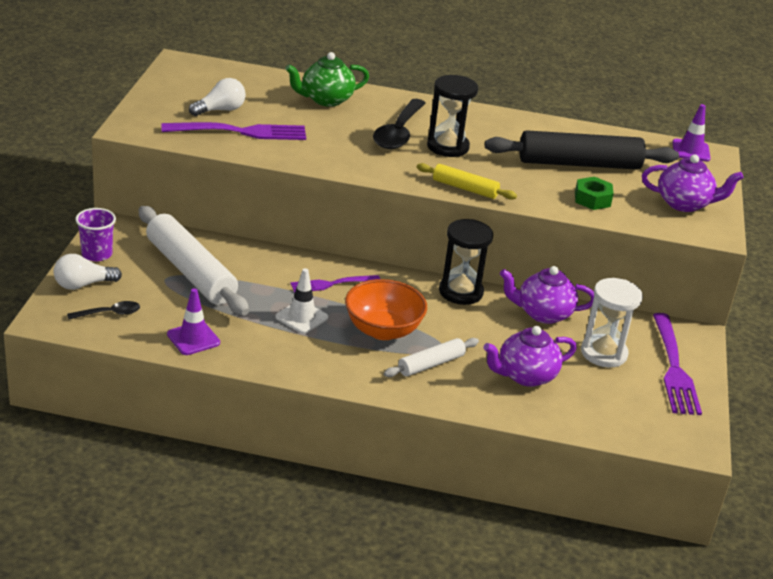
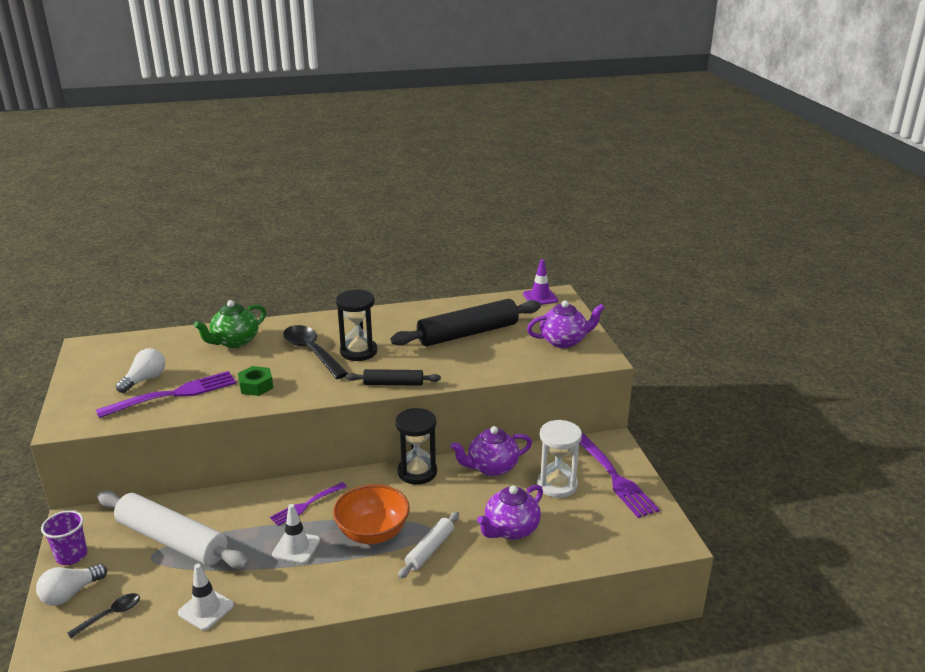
camera: 20 degrees left, 5 degrees down
purple traffic cone [167,288,220,355] -> white traffic cone [178,564,234,630]
black spoon [373,99,426,149] -> black spoon turned 150 degrees clockwise [283,325,348,379]
yellow rolling pin [417,163,517,200] -> black rolling pin [346,369,441,386]
green nut [575,177,614,210] -> green nut moved to [238,366,273,396]

